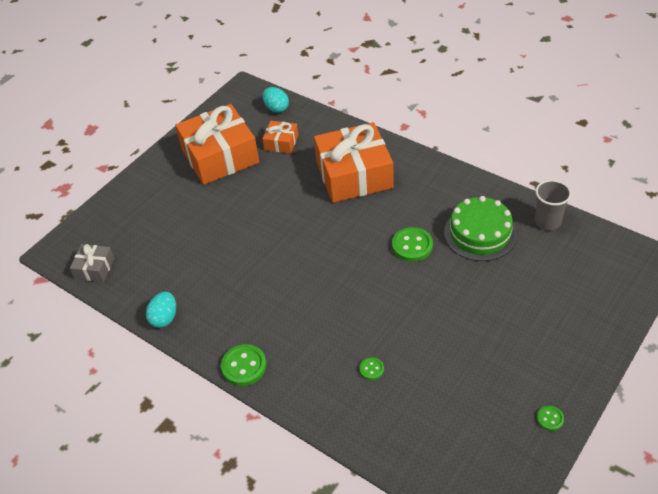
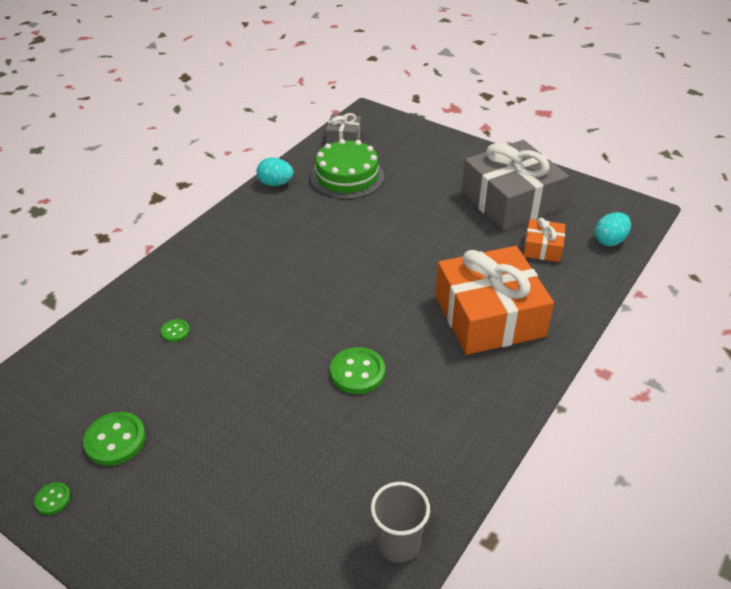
camera: 85 degrees right, 5 degrees down
orange gift [175,104,259,185] -> grey gift [461,140,569,231]
green button [221,344,267,386] -> green button moved to [83,412,146,466]
green cake [444,196,517,261] -> green cake moved to [311,139,384,199]

